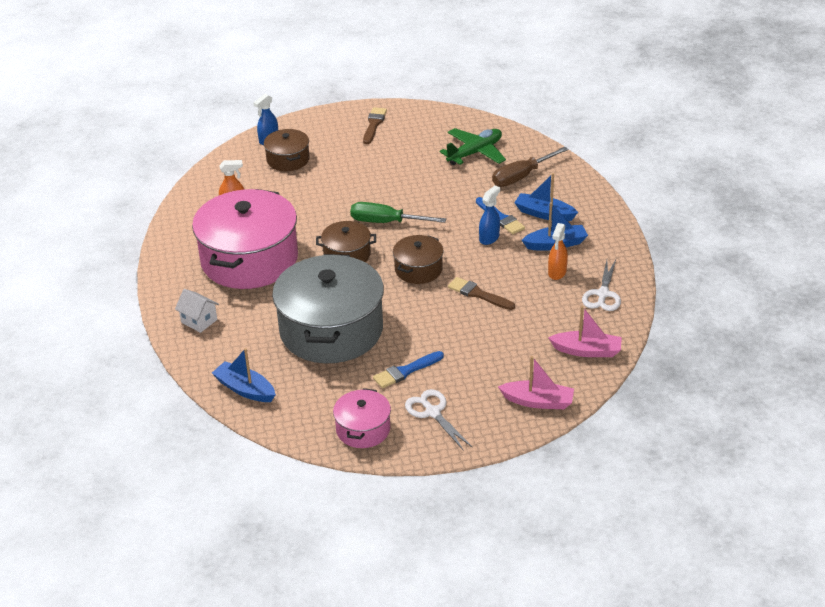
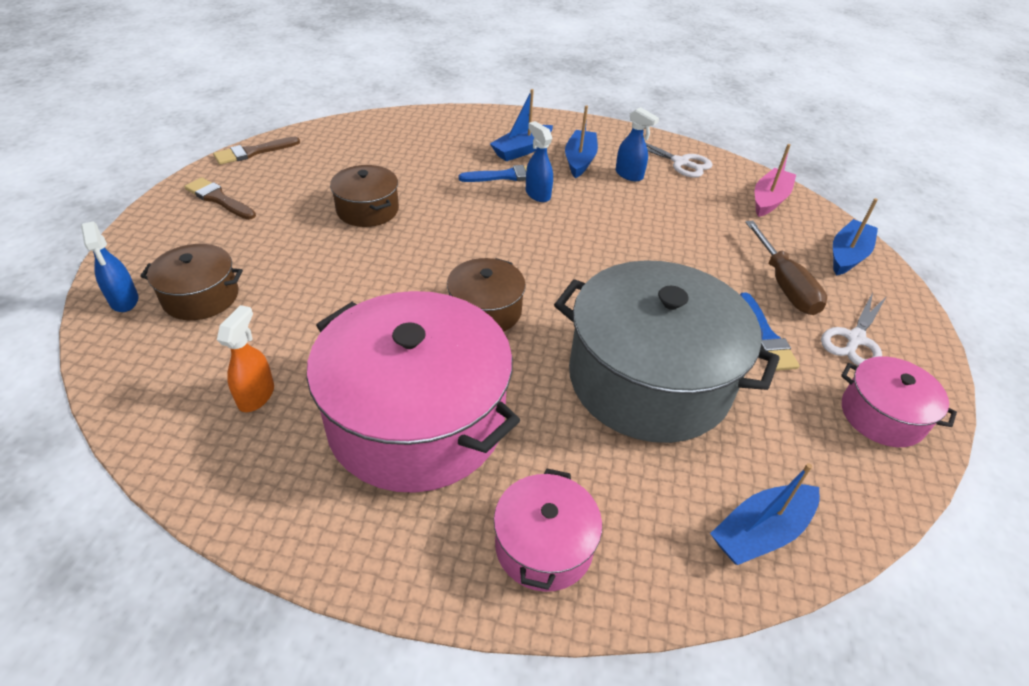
camera: 70 degrees left, 5 degrees up
white house [175,289,219,333] -> pink pot [494,469,602,592]
green screwdriver [350,202,446,223] -> none
brown pot [393,235,443,284] -> brown pot moved to [330,165,399,227]
white scissors [405,389,473,451] -> white scissors turned 45 degrees counterclockwise [821,292,887,365]
green plane [439,128,506,165] -> none
brown brush [448,277,515,310] -> brown brush moved to [213,137,300,165]
brown screwdriver [492,147,568,187] -> brown screwdriver moved to [745,221,827,315]
pink boat [498,356,574,409] -> blue boat [833,198,878,276]
orange spray bottle [548,223,568,280] -> blue spray bottle [615,107,659,181]

